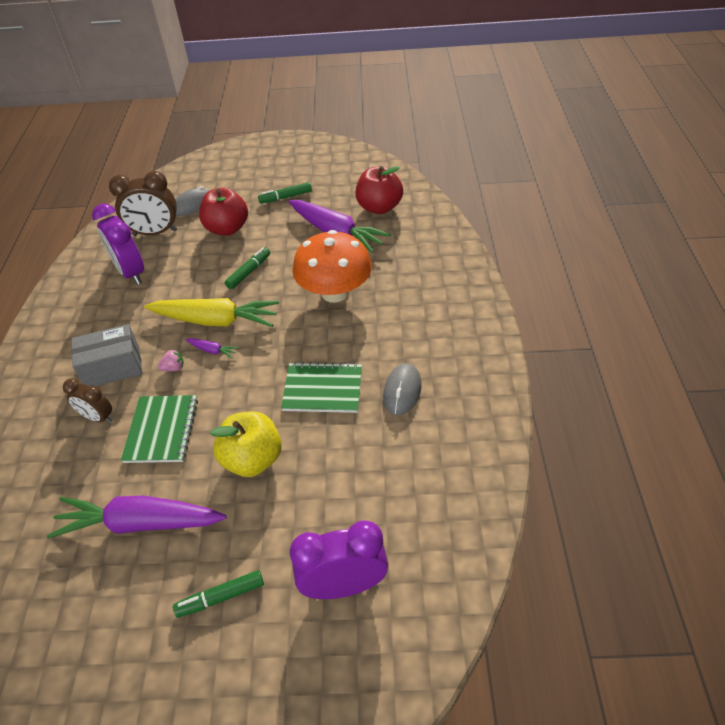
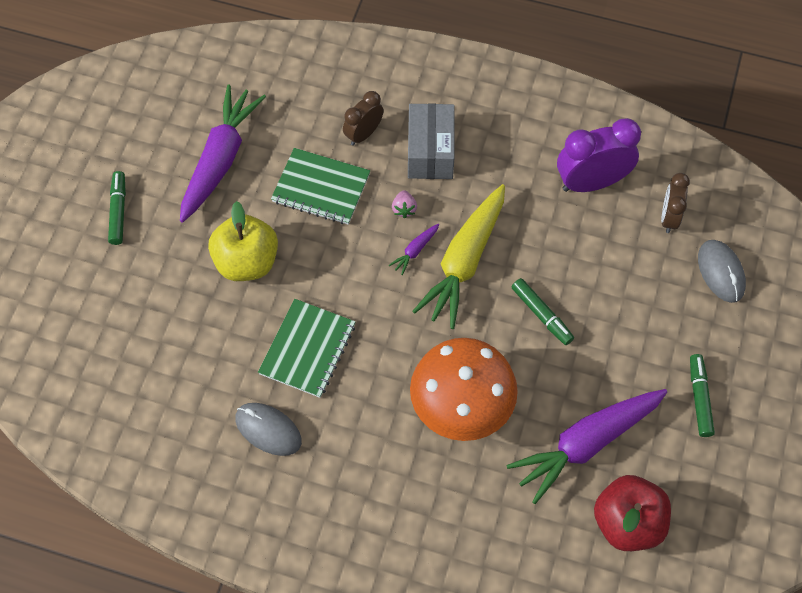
camera: 105 degrees right, 15 degrees up
brown clock [109,171,177,236] -> brown clock [661,173,690,233], size x0.60
red apple [199,187,248,236] -> none
purple clock [290,520,388,599] -> none

